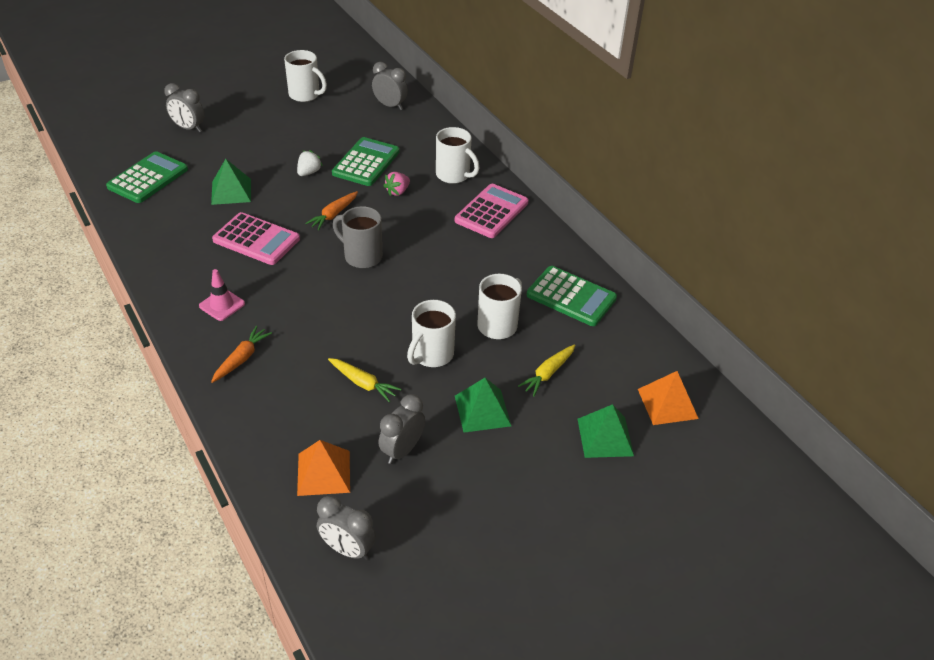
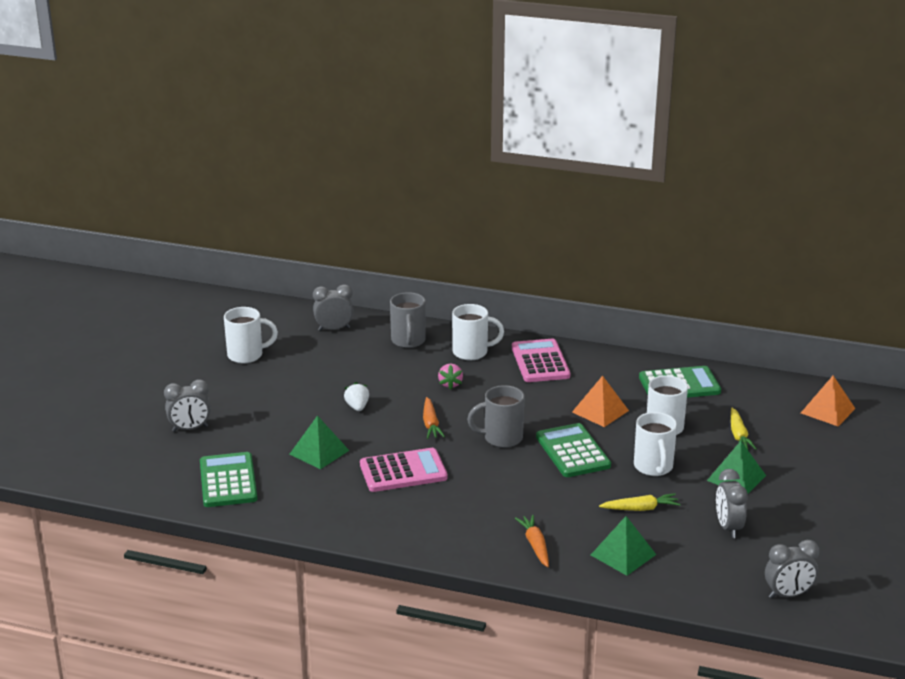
camera: 40 degrees left, 15 degrees down
pink traffic cone [199,269,245,321] -> none
orange pyramid [297,440,350,496] -> orange pyramid moved to [572,375,629,427]
green calculator [332,137,400,186] -> green calculator moved to [536,423,611,477]
green pyramid [578,404,634,458] -> green pyramid moved to [591,516,656,576]
none -> grey mug [390,292,426,348]

